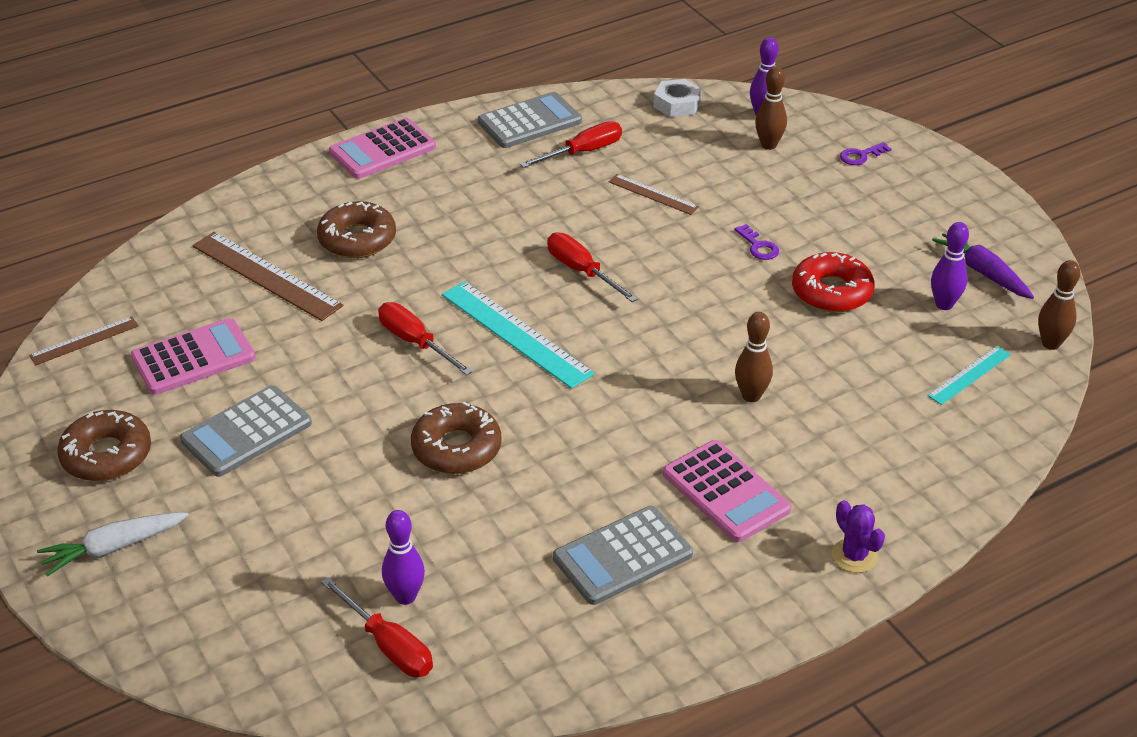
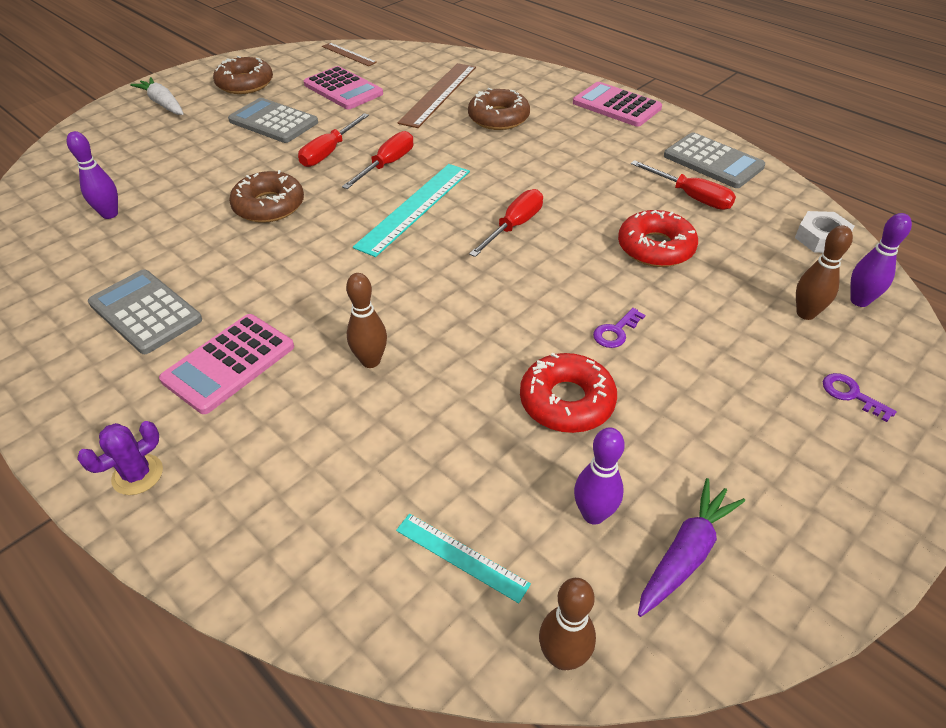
camera: 75 degrees right, 5 degrees up
red screwdriver [321,577,433,677] -> red screwdriver moved to [298,113,369,167]
brown ruler [608,174,699,215] -> red donut [618,210,698,267]

